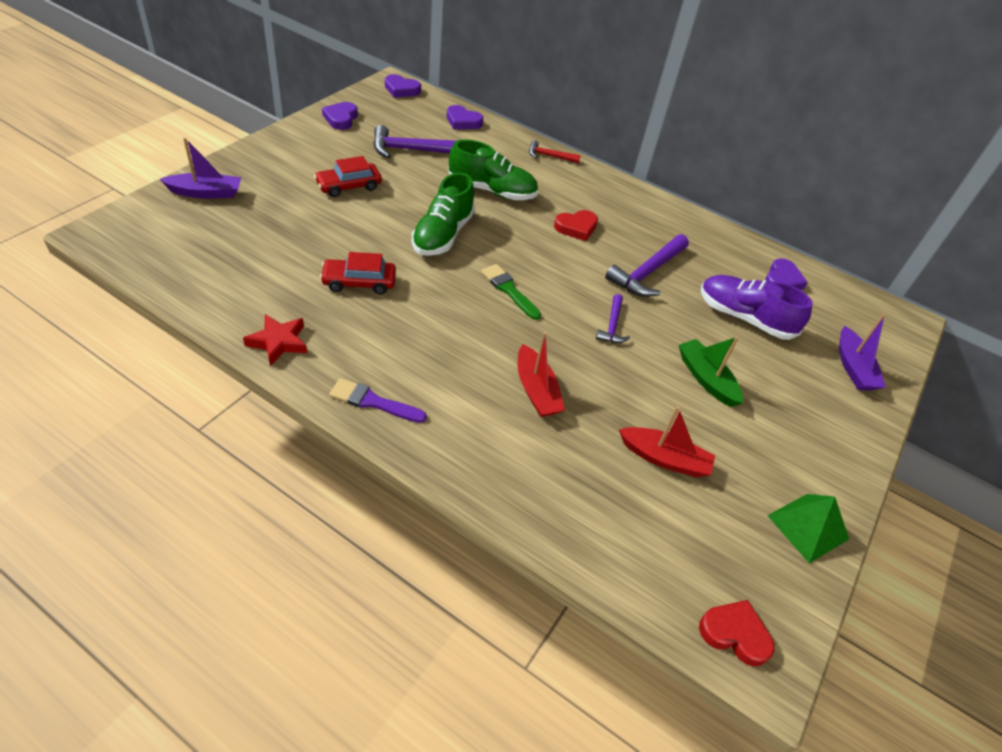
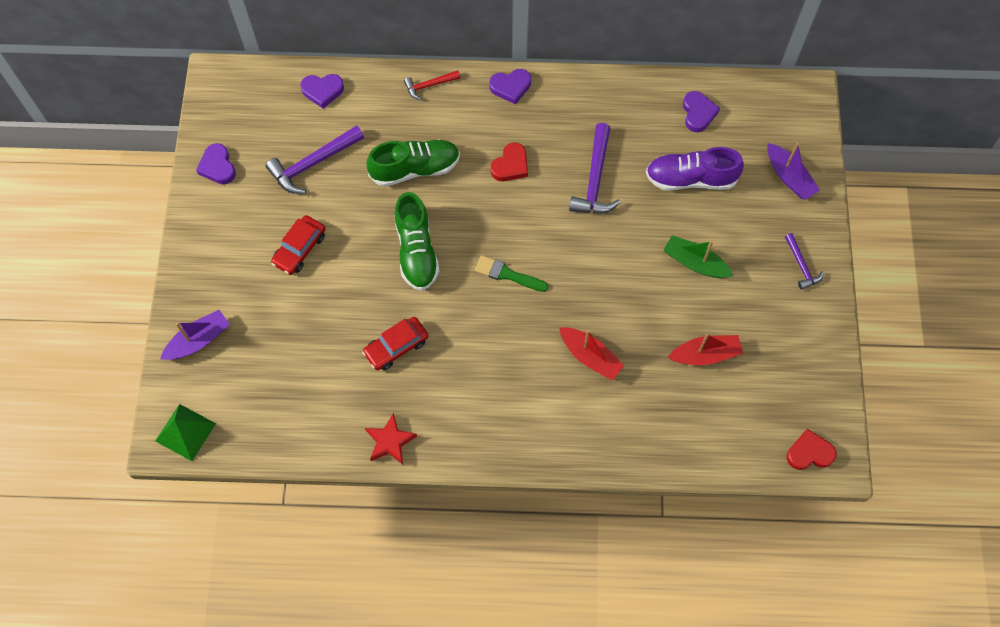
camera: 25 degrees left, 20 degrees up
purple brush [329,378,427,423] -> none
purple heart [385,74,421,98] -> purple heart moved to [489,69,531,104]
purple hammer [596,294,630,343] -> purple hammer moved to [785,233,824,289]
green pyramid [767,494,849,563] -> green pyramid moved to [155,404,216,461]

